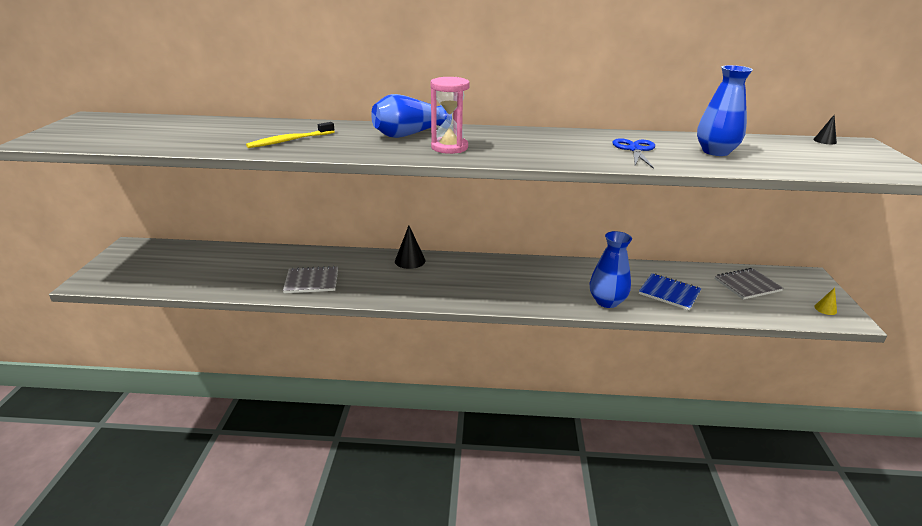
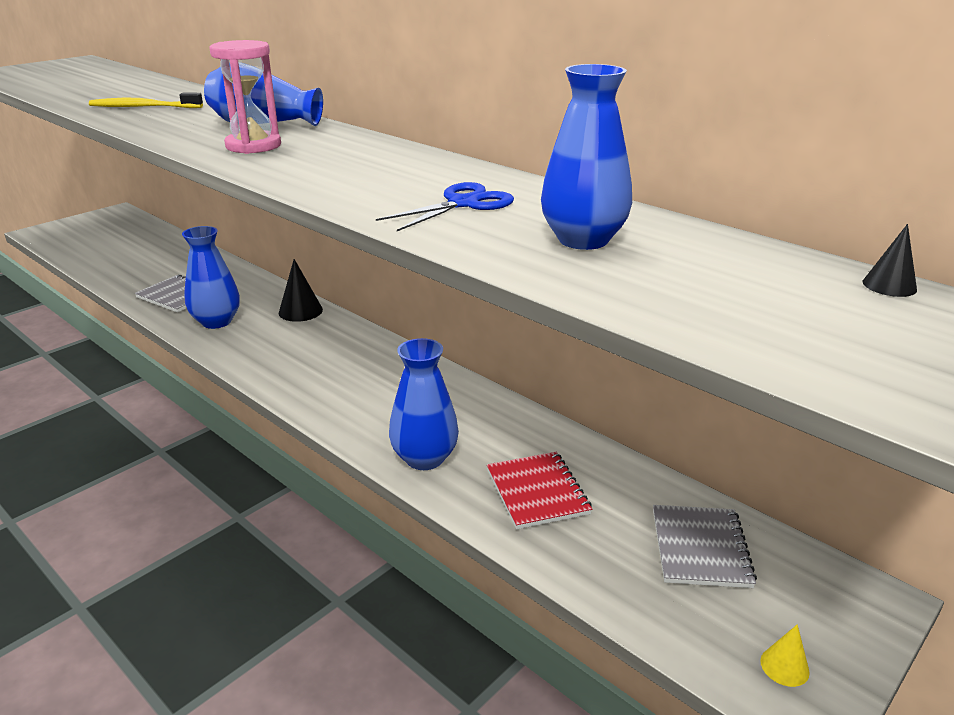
camera: 40 degrees right, 0 degrees up
blue notebook [639,273,701,310] -> red notebook [487,452,592,529]
grey notebook [715,268,784,300] -> grey notebook turned 75 degrees clockwise [653,505,757,588]
none -> blue vase [182,226,240,329]

